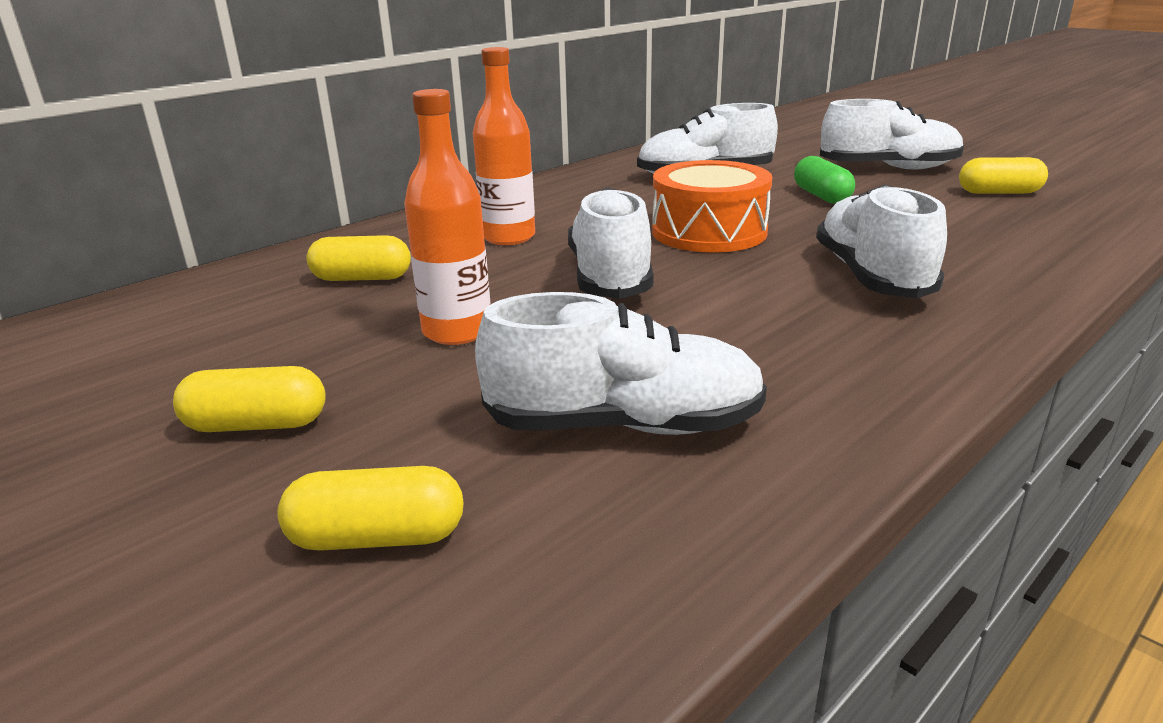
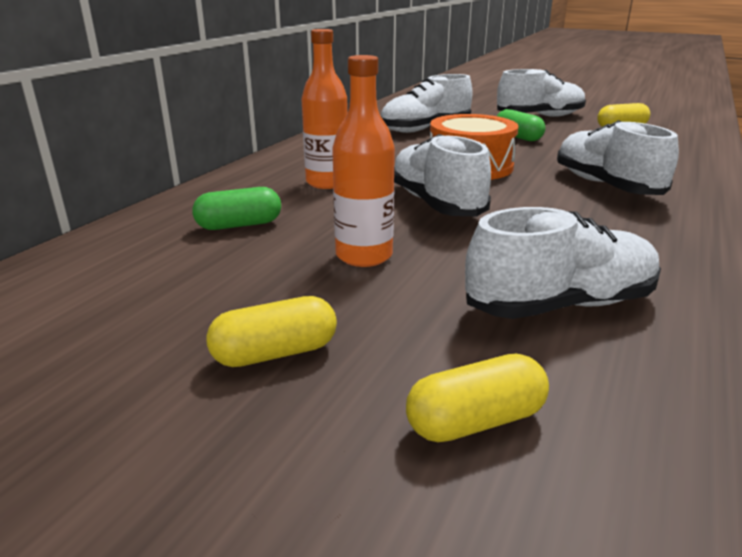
camera: 20 degrees left, 0 degrees up
yellow capsule [306,235,411,281] -> green capsule [192,187,281,230]

